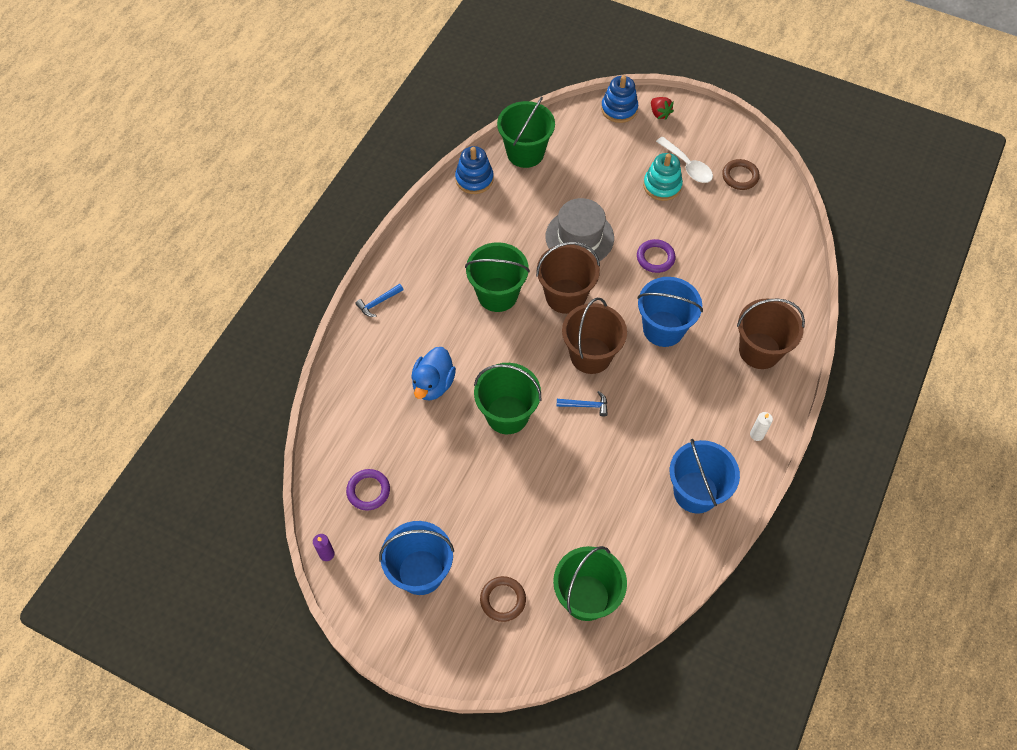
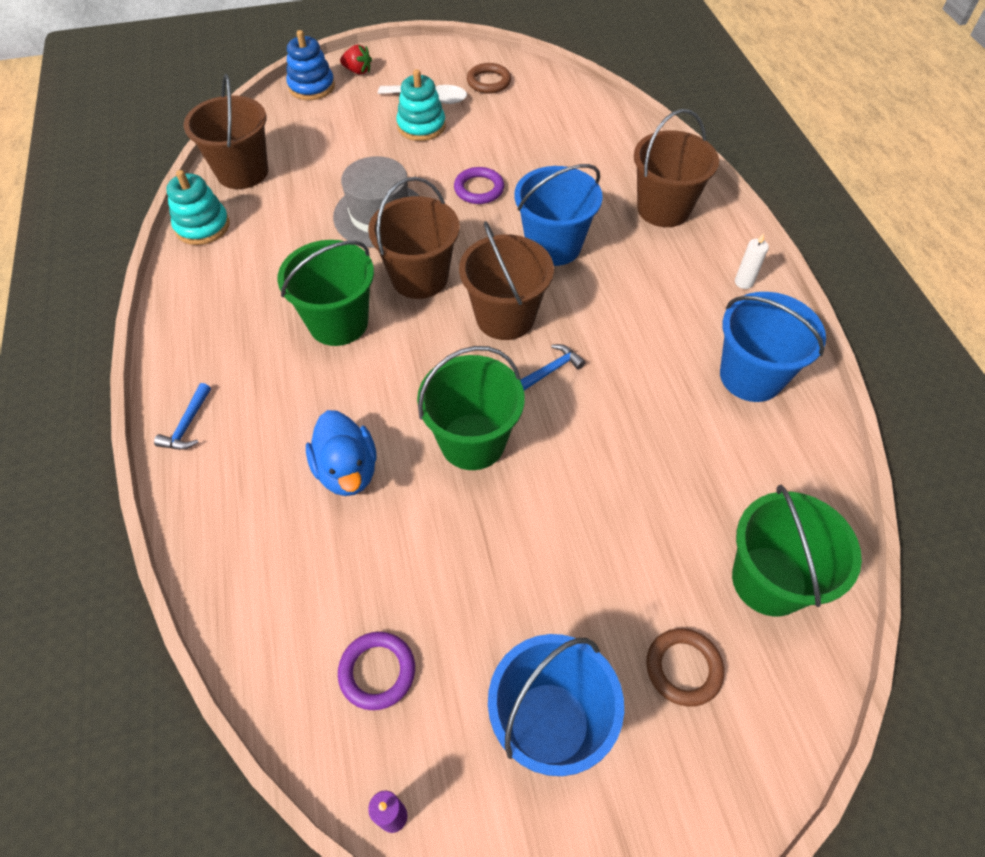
camera: 40 degrees left, 5 degrees down
blue stacking toy [455,146,494,194] -> turquoise stacking toy [166,170,230,245]
green bucket [497,97,555,168] -> brown bucket [184,73,268,189]

